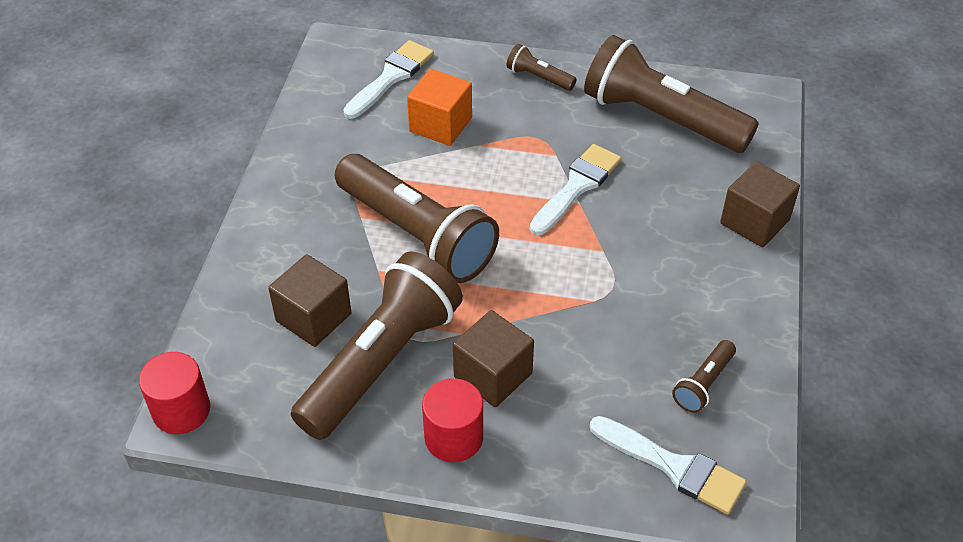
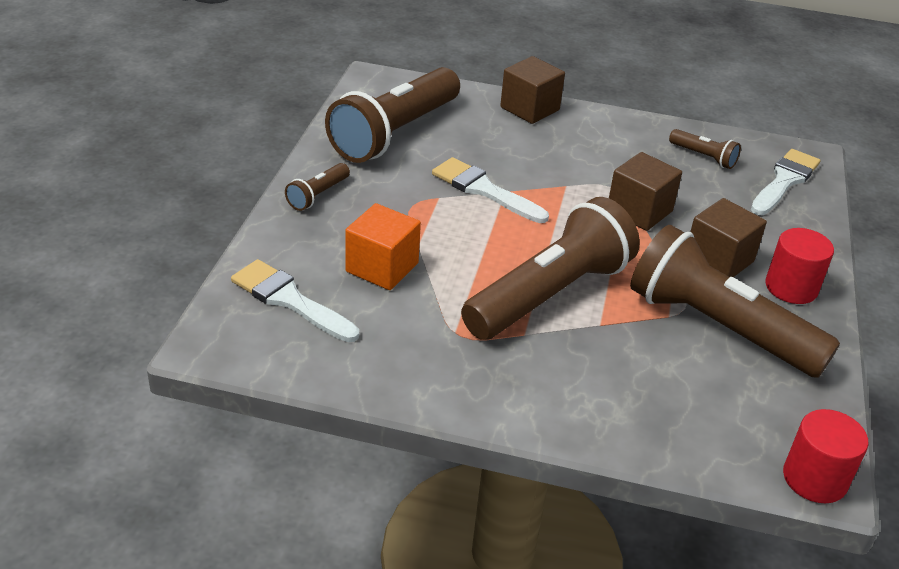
camera: 90 degrees left, 10 degrees down
brown cube [268,254,352,347] -> brown cube moved to [609,152,682,231]

